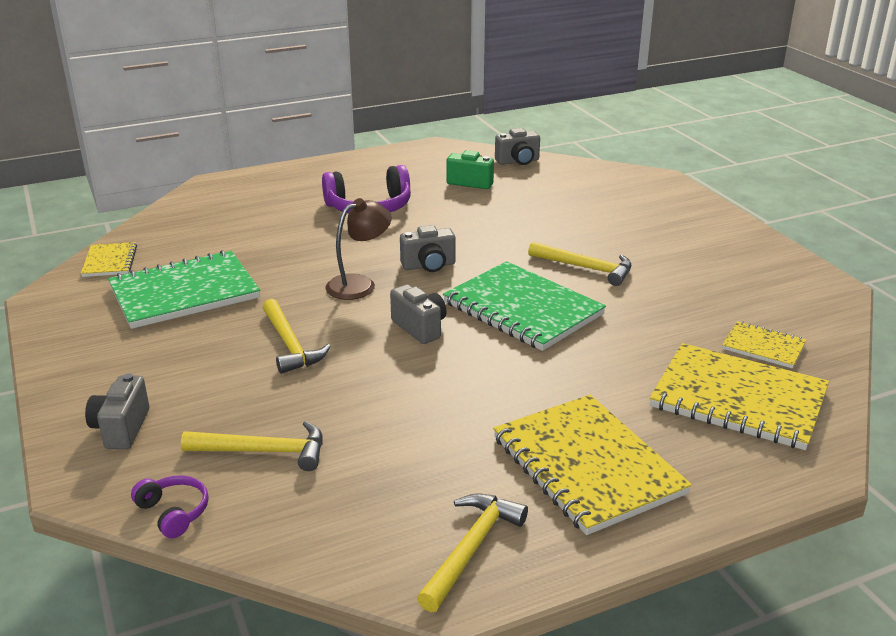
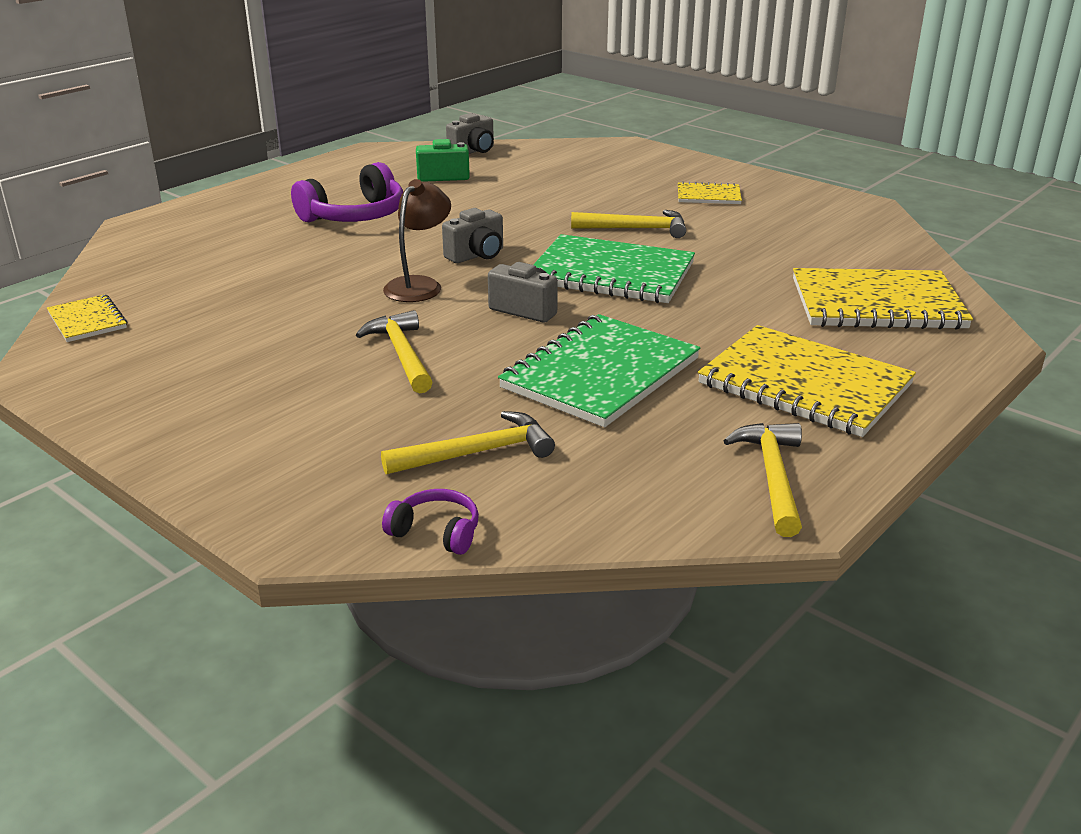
camera: 25 degrees left, 0 degrees up
grey camera [85,373,149,449] -> none
green notebook [108,250,260,329] -> green notebook moved to [498,314,700,427]
yellow hammer [263,299,331,374] -> yellow hammer turned 150 degrees counterclockwise [356,310,433,393]
yellow notebook [722,321,806,368] -> yellow notebook moved to [678,181,742,204]

